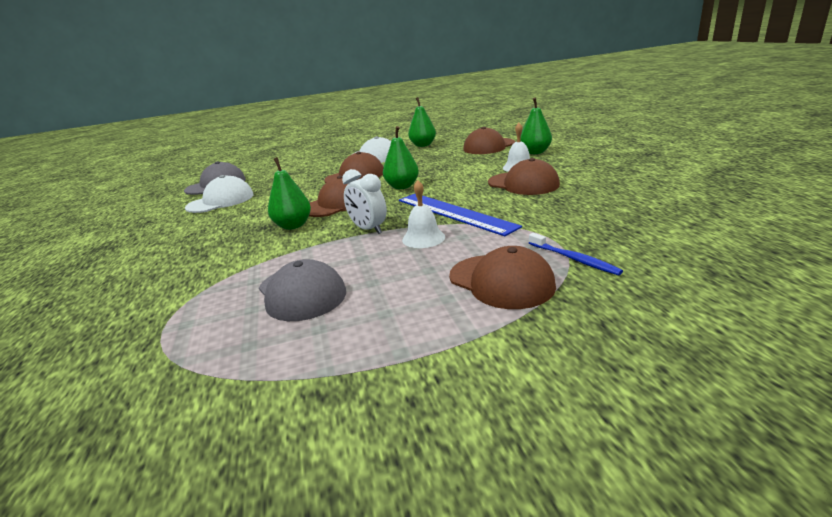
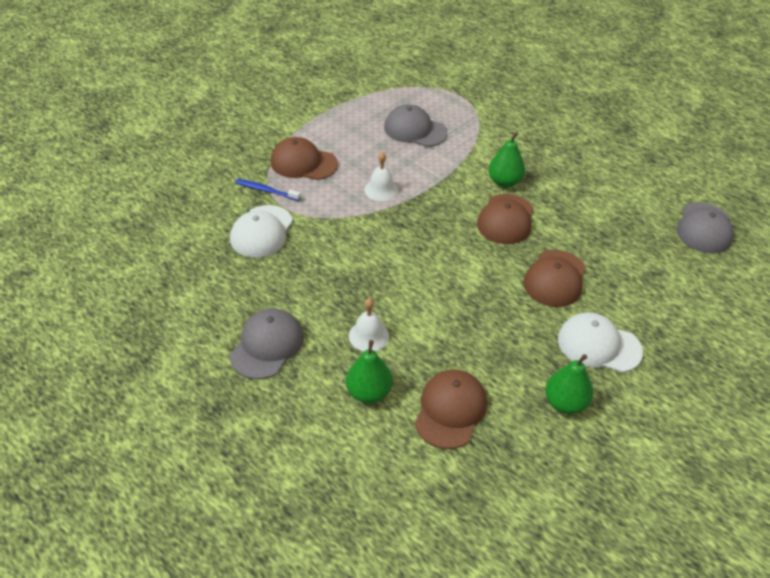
camera: 145 degrees right, 20 degrees up
white cap [185,175,254,213] -> white cap moved to [230,205,293,258]
white clock [342,169,387,234] -> none
green pear [383,126,419,189] -> none
blue ruler [399,194,522,236] -> none
brown cap [488,158,560,195] -> none
none -> grey cap [230,308,304,379]

